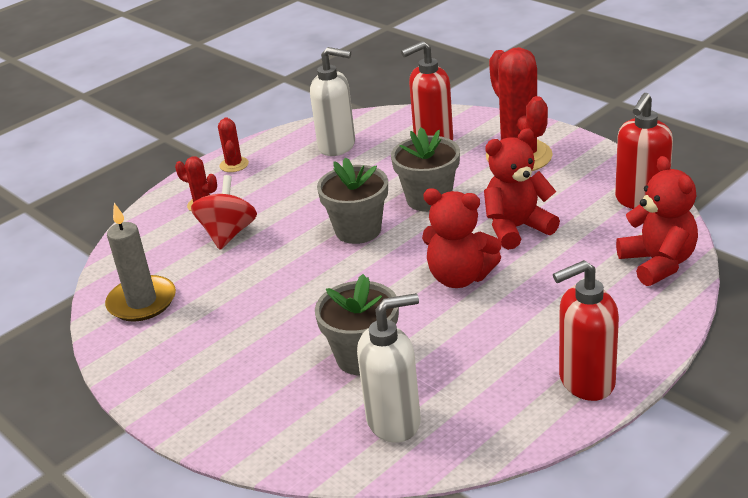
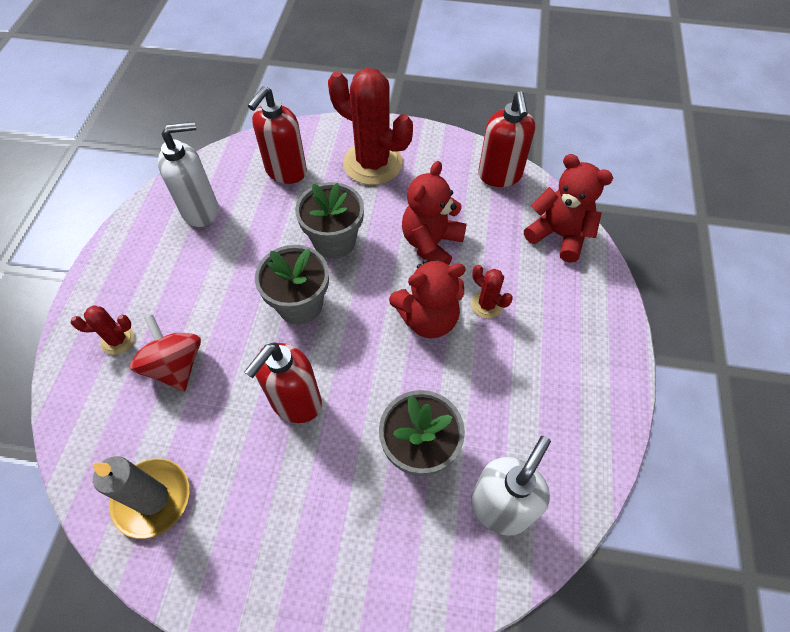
camera: 40 degrees left, 25 degrees up
red cactus [218,117,249,172] -> red cactus moved to [471,265,513,319]
red soap dispenser [553,260,619,401] -> red soap dispenser moved to [244,342,322,423]

